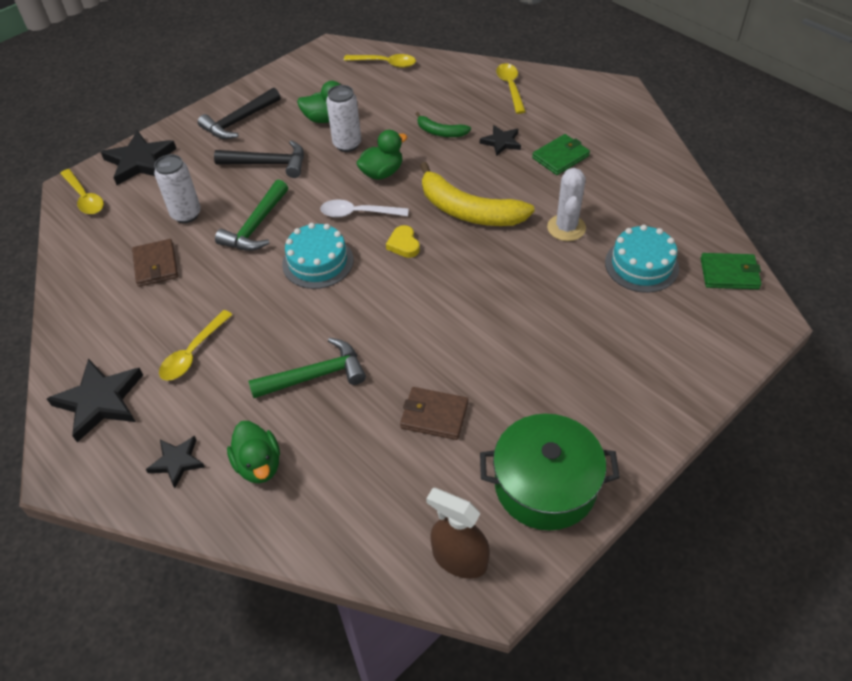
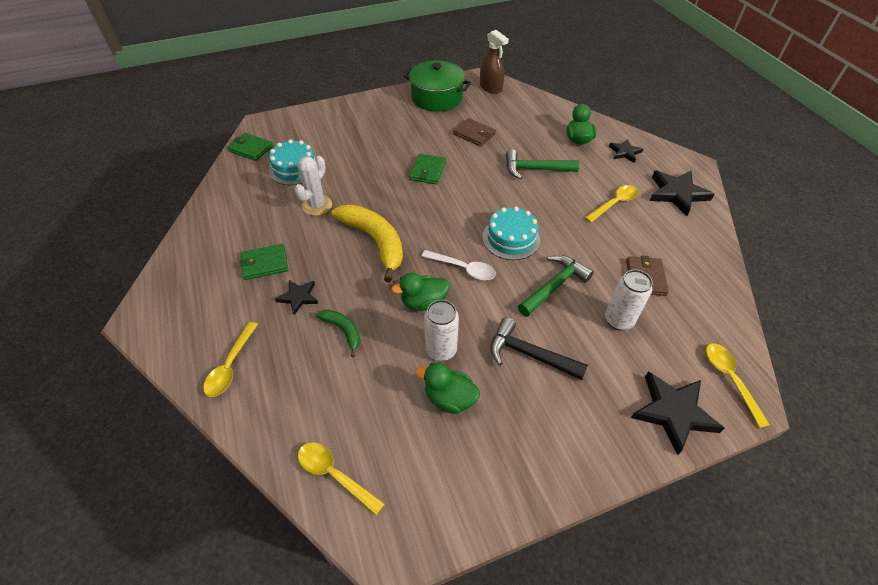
camera: 160 degrees left, 0 degrees up
black hammer [198,88,281,139] -> none
yellow heart [386,225,420,258] -> none
none -> green wallet [409,154,446,184]

